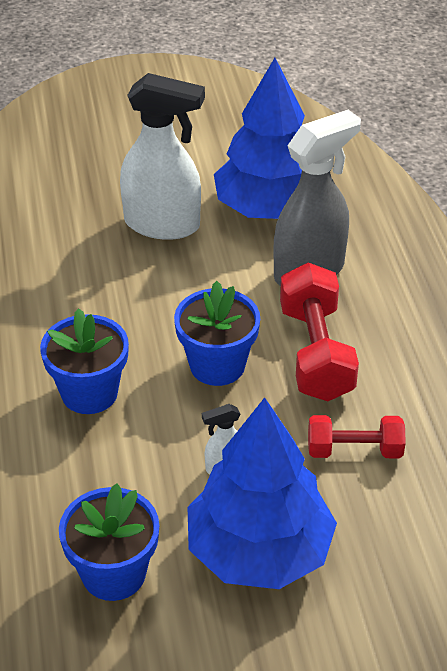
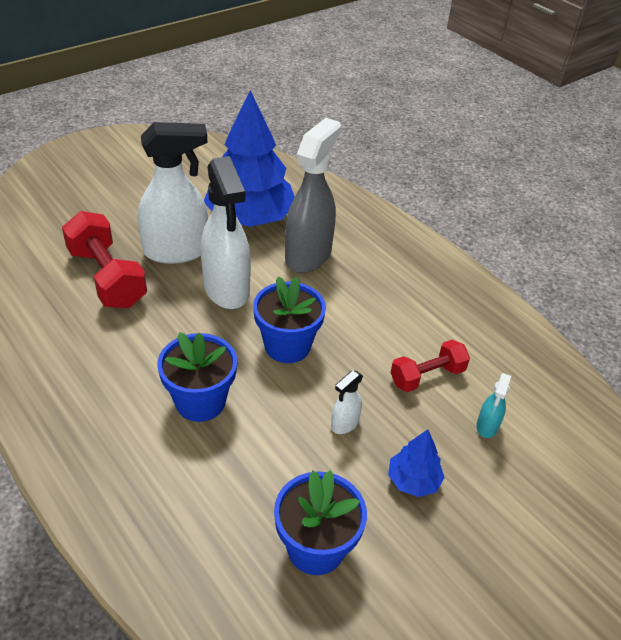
camera: 30 degrees left, 0 degrees up
blue tree [188,397,337,589] -> blue tree [388,429,445,497], size x0.45
red dumbbell [280,262,359,401] -> red dumbbell moved to [62,211,147,308]
none -> white spray bottle [201,156,251,309]
none -> turquoise spray bottle [477,373,511,438]

